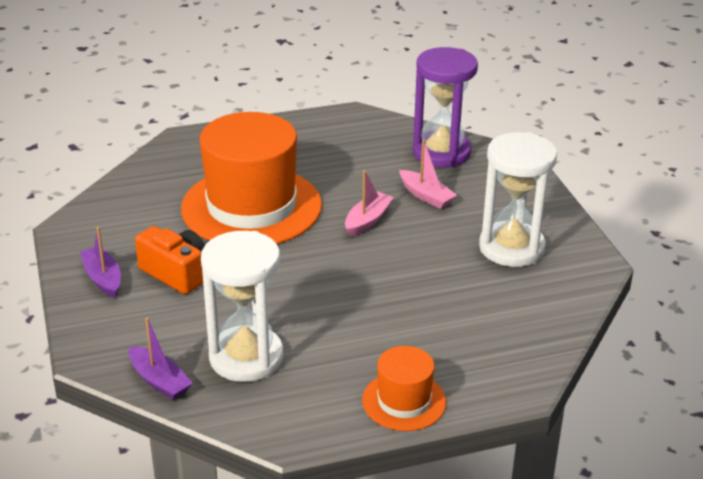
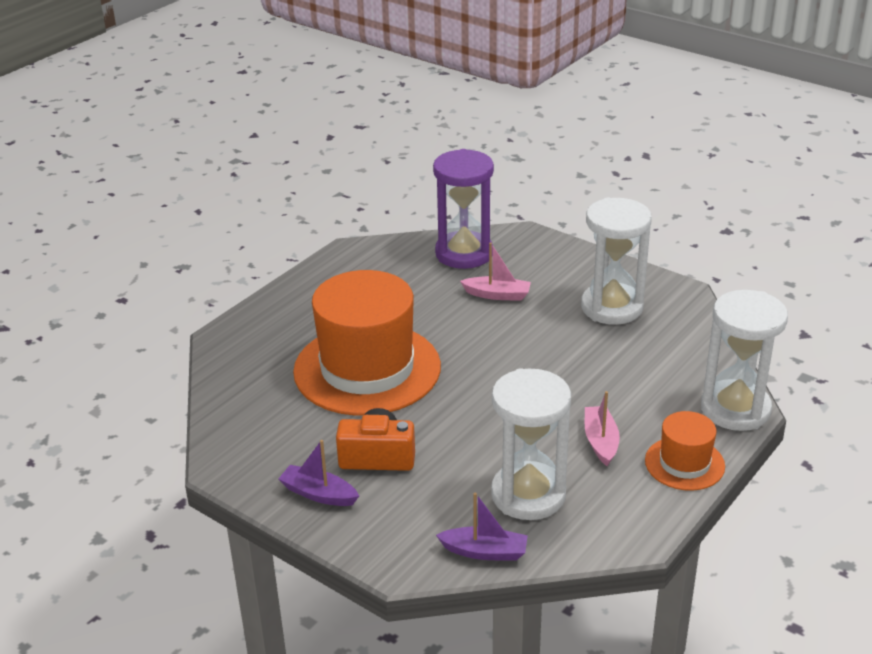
camera: 35 degrees left, 0 degrees up
pink boat [345,170,394,237] -> pink boat moved to [585,391,620,466]
none -> white hourglass [701,290,788,431]

